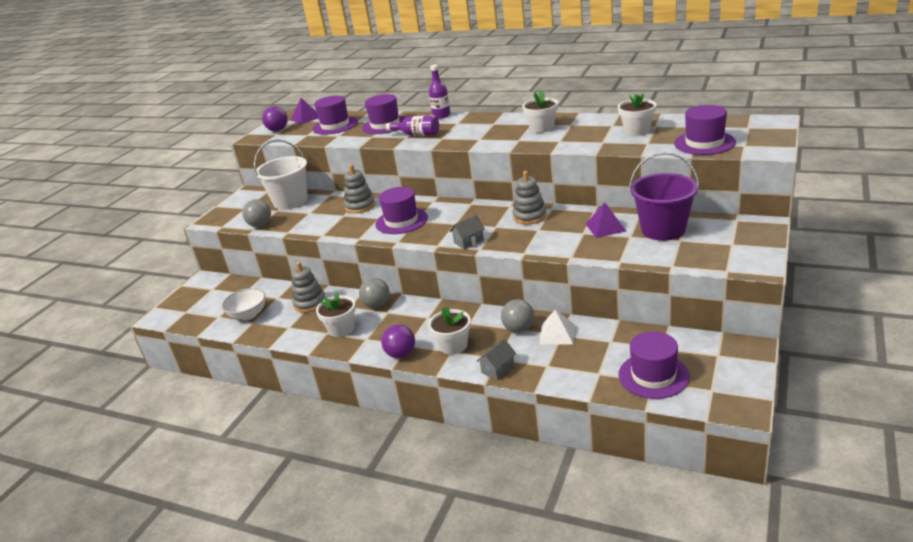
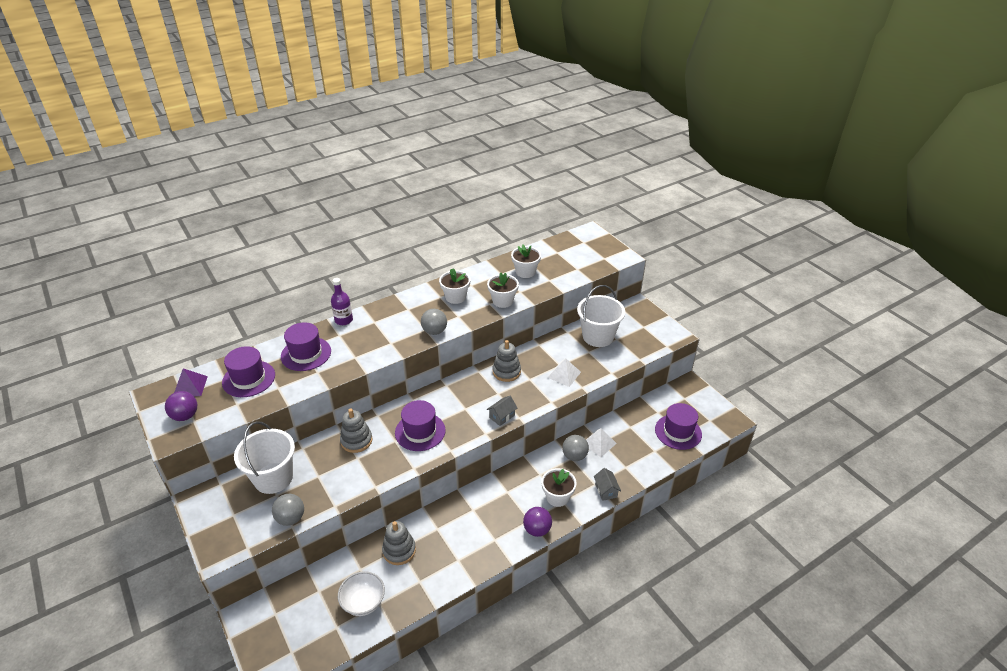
camera: 60 degrees left, 10 degrees up
white flower pot [316,292,356,337] -> white flower pot moved to [487,273,519,308]
grey ball [359,278,390,308] -> grey ball moved to [421,309,447,335]
purple bottle [386,115,439,136] -> none
grey house [450,215,485,249] -> grey house turned 45 degrees clockwise [487,396,517,426]
purple pyramid [586,202,626,238] -> none
purple bucket [629,152,700,241] -> white bucket [577,285,625,347]
purple hat [674,105,736,155] -> none
none -> white pyramid [547,358,581,387]

